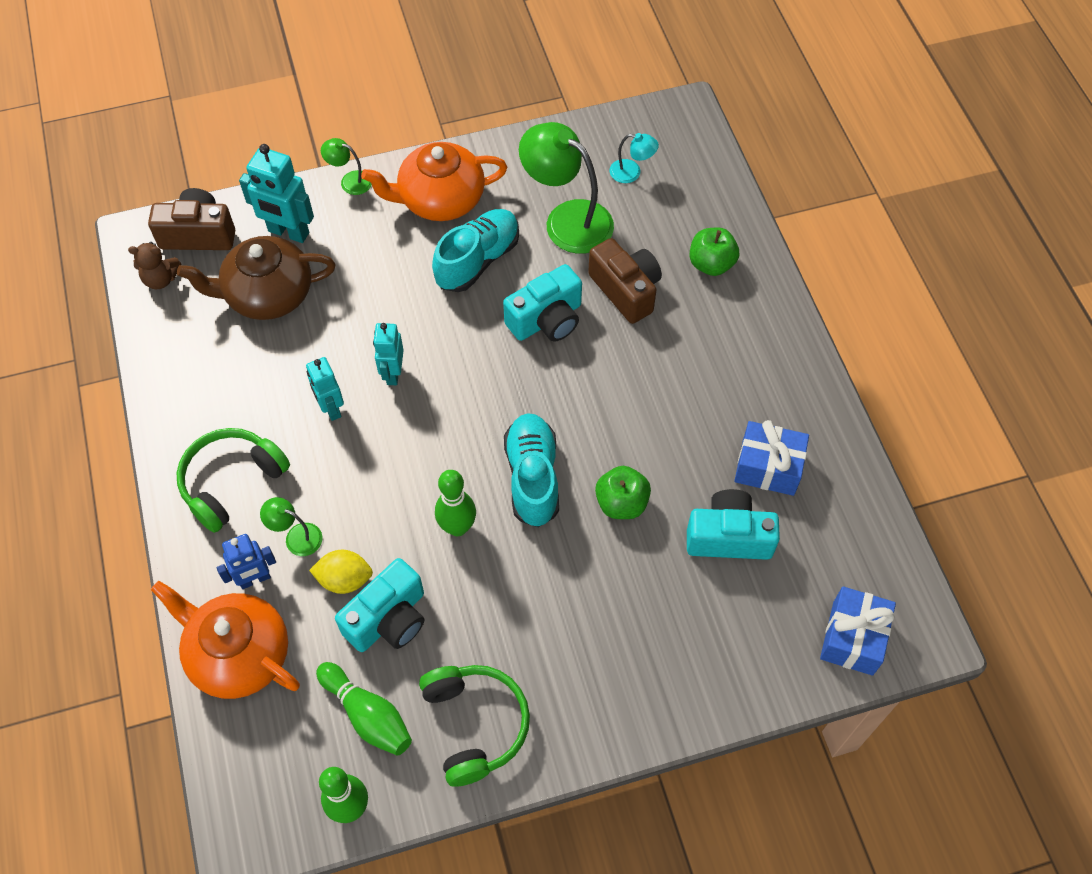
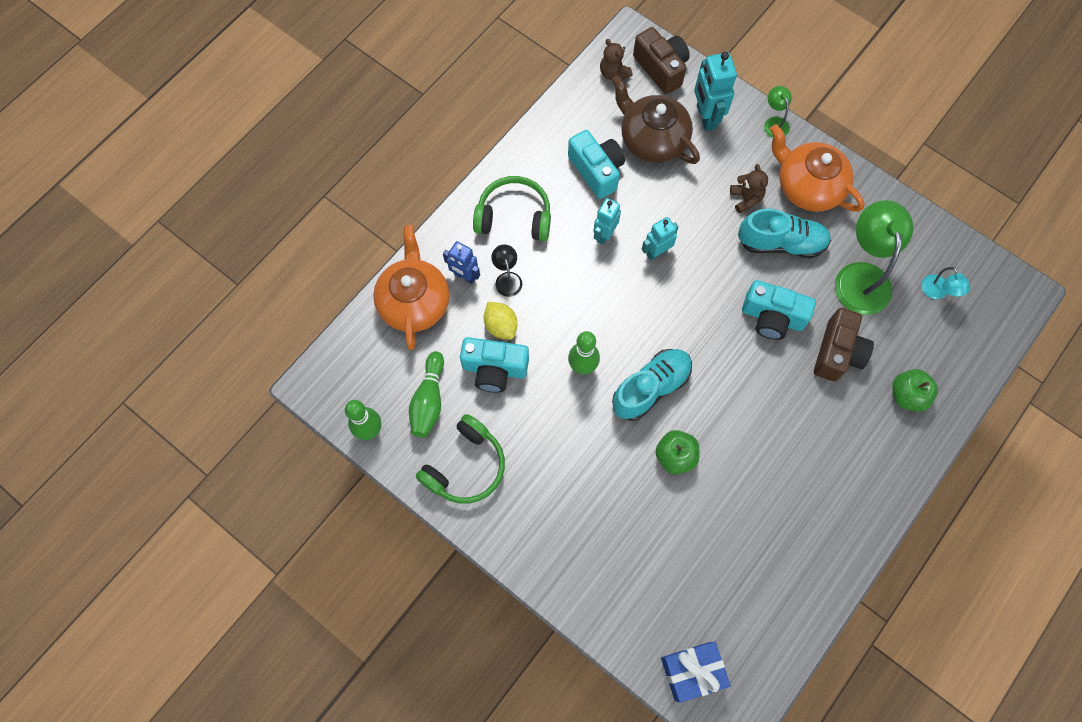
camera: 55 degrees right, 10 degrees up
green lamp [260,497,323,556] -> black lamp [491,244,522,297]
turquoise camera [687,489,780,560] -> turquoise camera moved to [568,130,625,199]
blue gift [734,420,809,496] -> none
none -> brown teddy bear [730,164,768,214]

